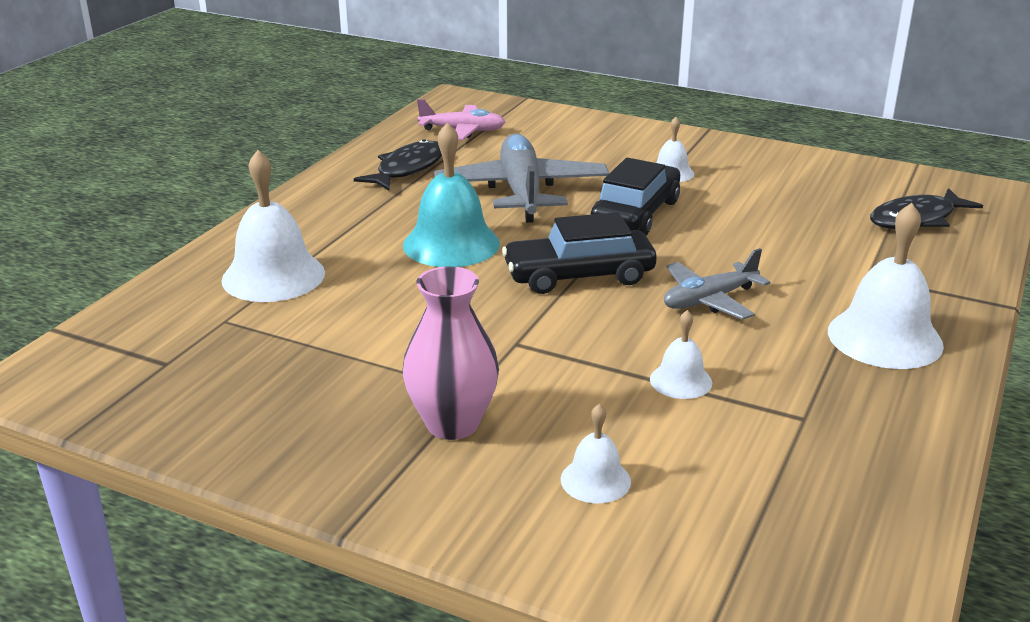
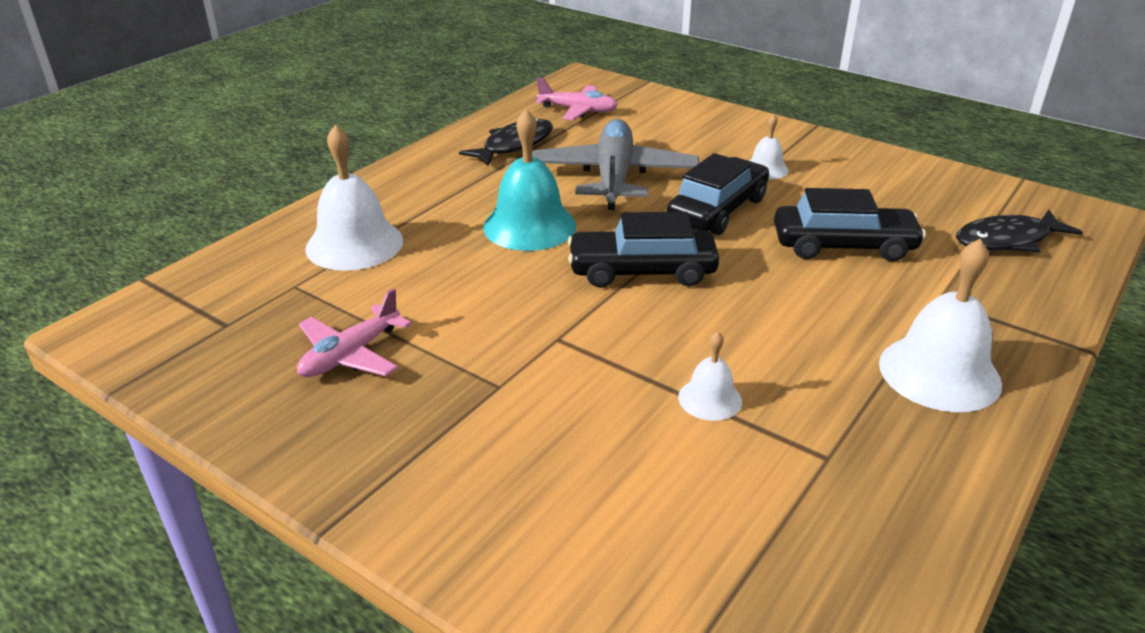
camera: 10 degrees right, 5 degrees up
pink vase [403,266,499,440] -> none
white bell [561,404,631,503] -> none
grey plane [664,248,770,320] -> none
none -> pink plane [297,288,411,377]
none -> black car [774,188,926,261]

